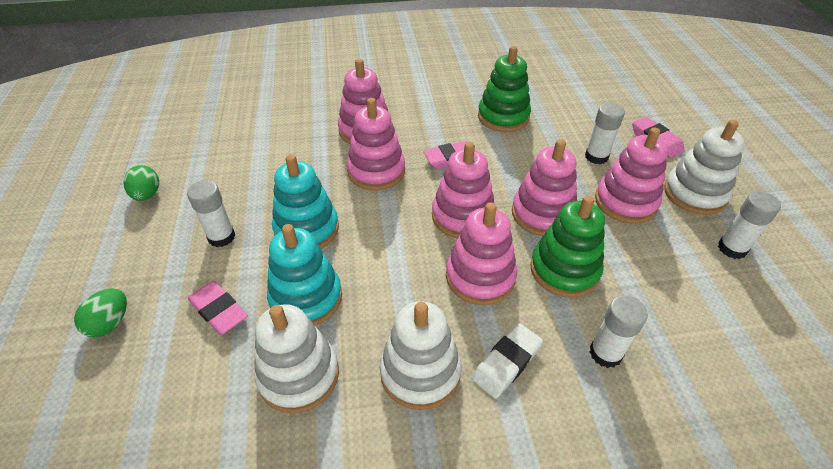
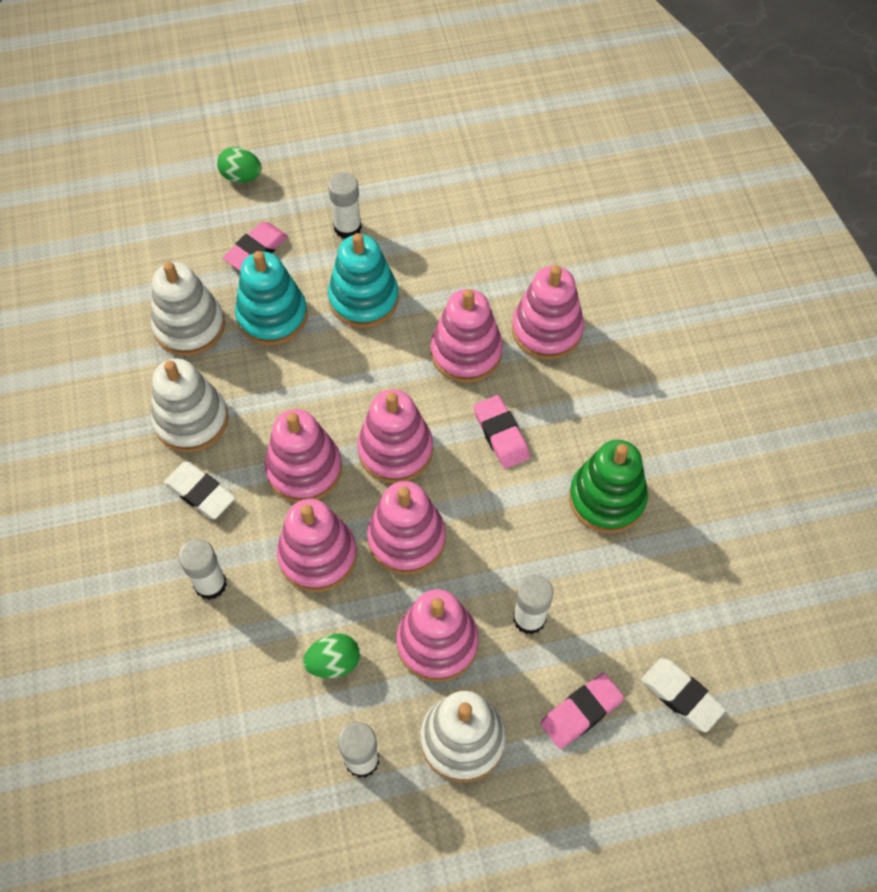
camera: 85 degrees right, 15 degrees up
green egg [123,165,159,201] -> green egg moved to [303,634,360,678]
green stacking toy [530,195,605,298] -> pink stacking toy [277,499,357,592]
none -> white eraser [641,658,726,732]

